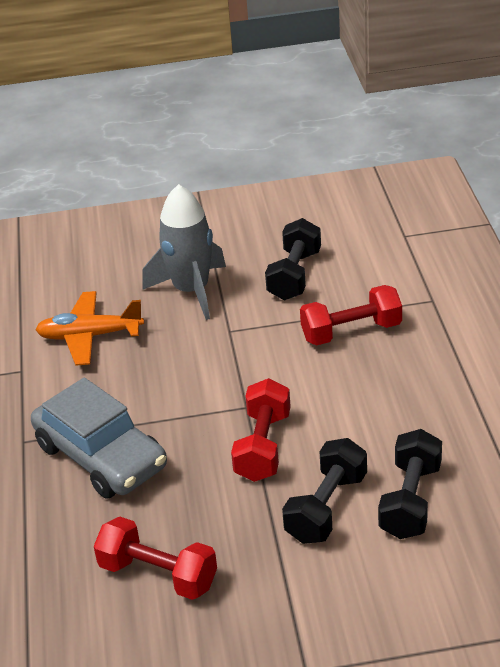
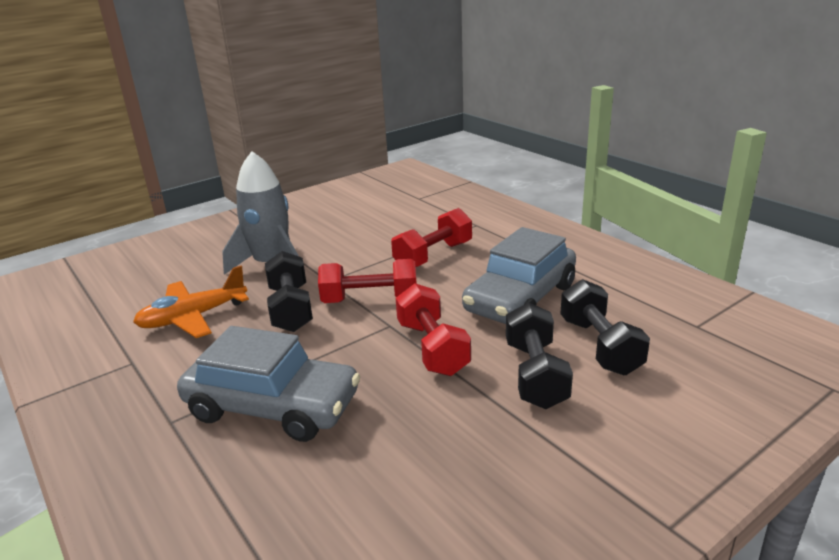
camera: 30 degrees left, 10 degrees down
red dumbbell [94,517,217,600] -> red dumbbell moved to [318,259,417,303]
black dumbbell [265,218,321,300] -> black dumbbell moved to [265,251,313,332]
none -> grey car [462,227,576,324]

